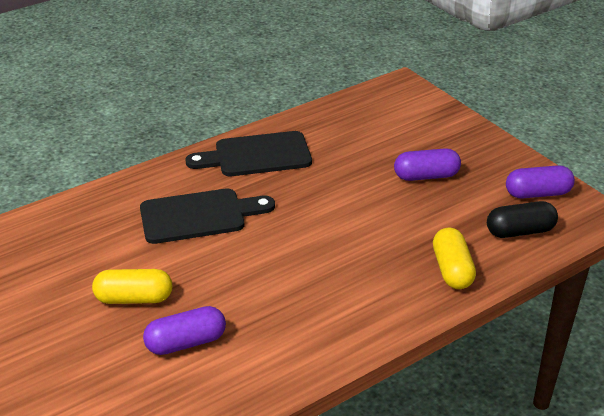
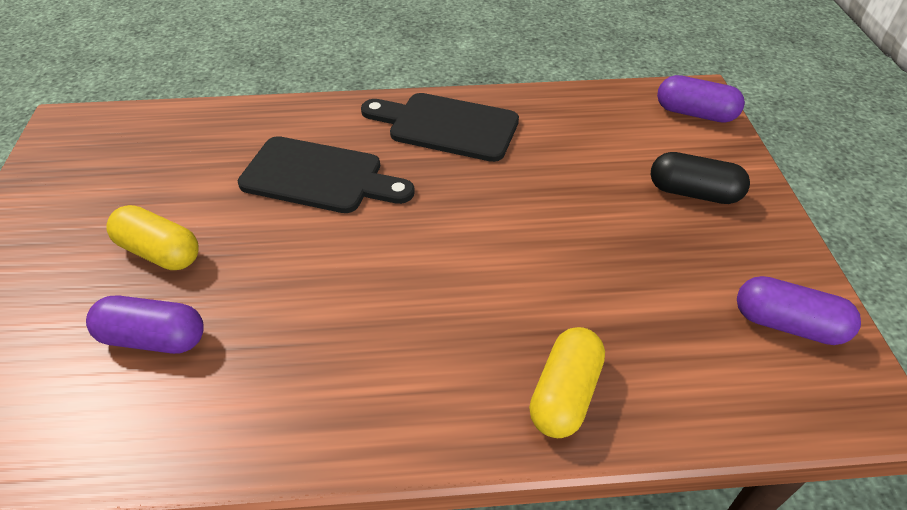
camera: 30 degrees right, 10 degrees up
purple capsule [394,148,461,181] -> purple capsule moved to [657,75,745,123]
black capsule [487,201,558,238] -> black capsule moved to [650,152,750,204]

